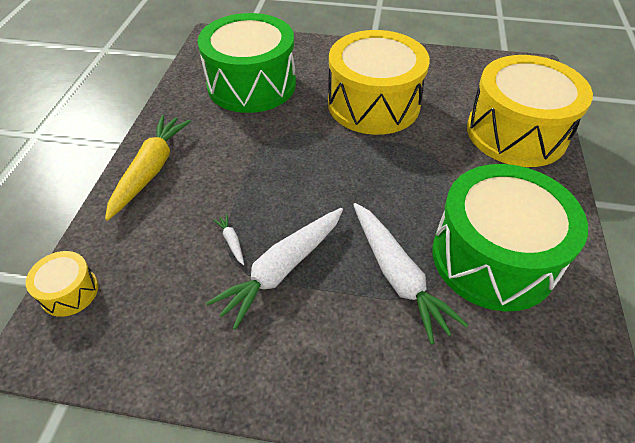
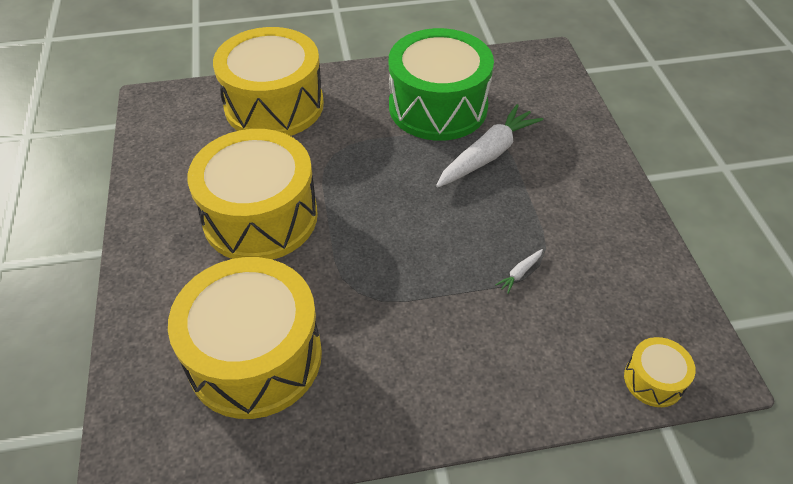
camera: 110 degrees left, 0 degrees up
yellow carrot [105,115,191,221] -> none
green drum [197,13,296,113] -> yellow drum [168,257,322,419]
white carrot [206,208,343,330] -> none

